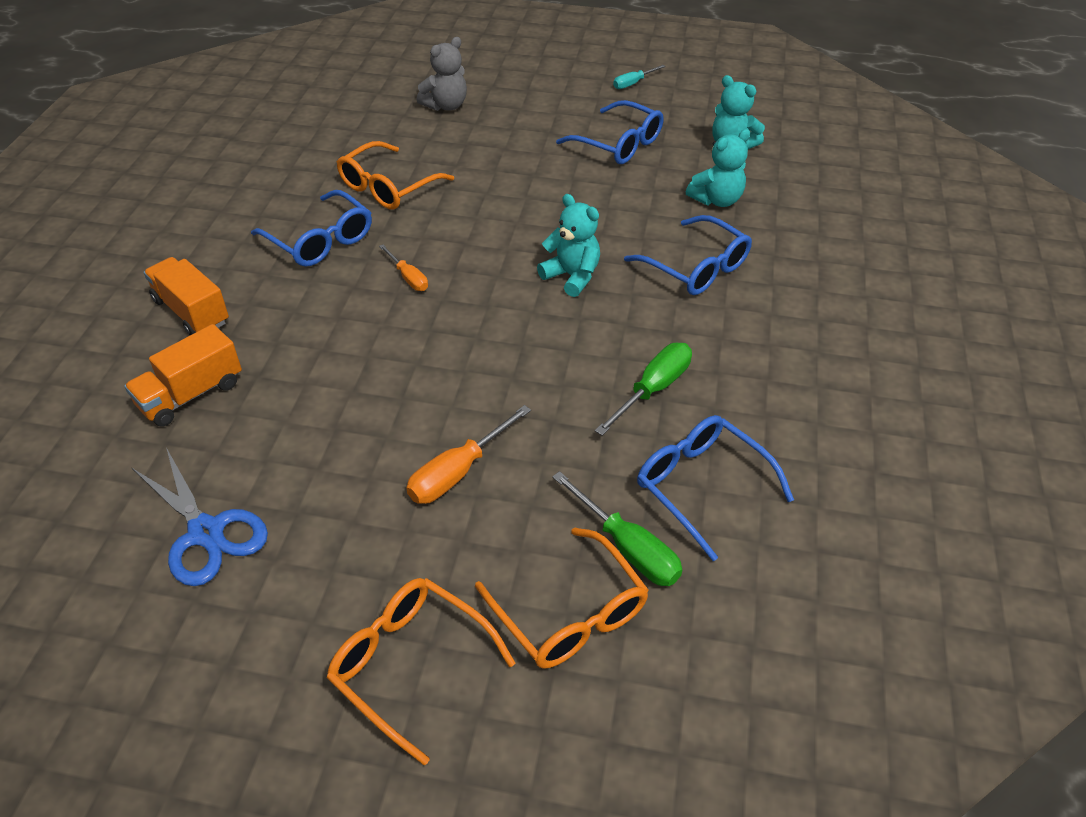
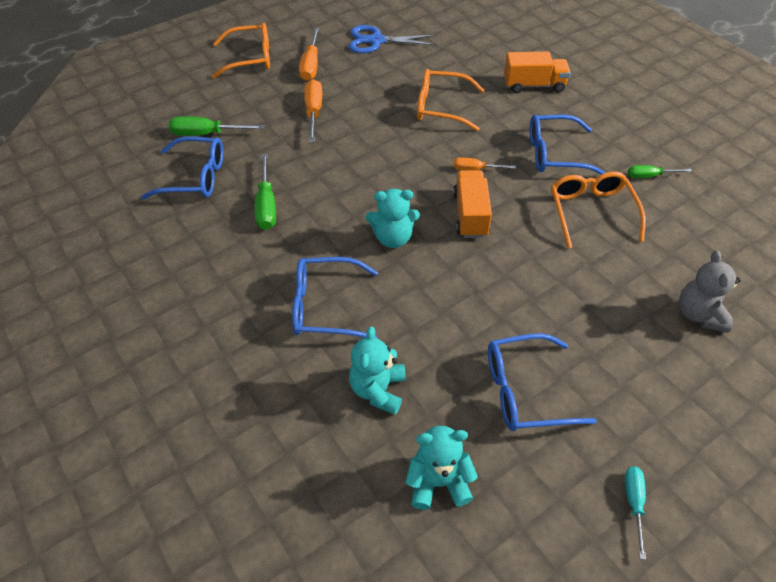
camera: 135 degrees right, 5 degrees up
orange truck [124,324,242,427] -> orange truck moved to [453,170,492,238]
orange glasses [475,527,649,668] -> orange glasses moved to [417,69,484,131]
none -> orange screwdriver [299,28,320,81]
none -> green screwdriver [628,165,692,178]

